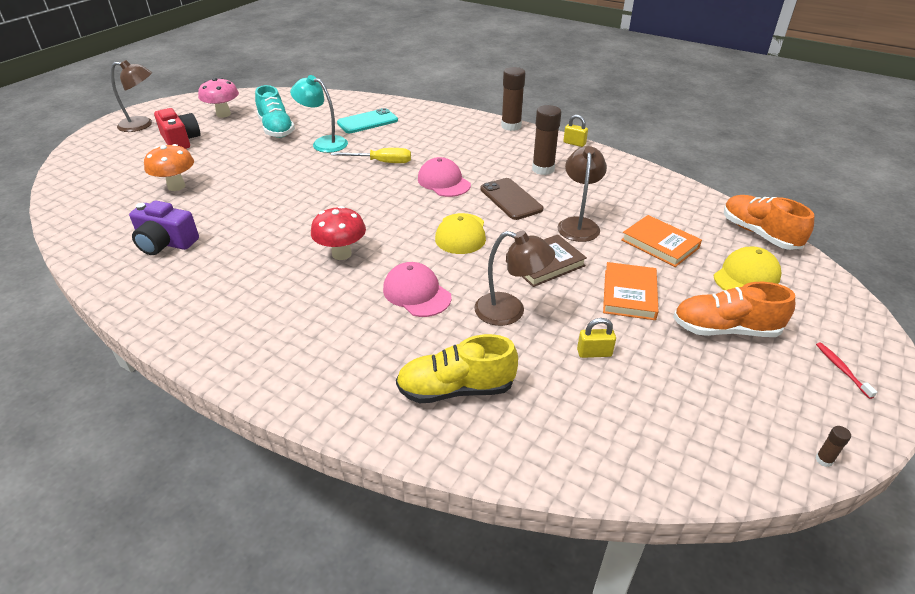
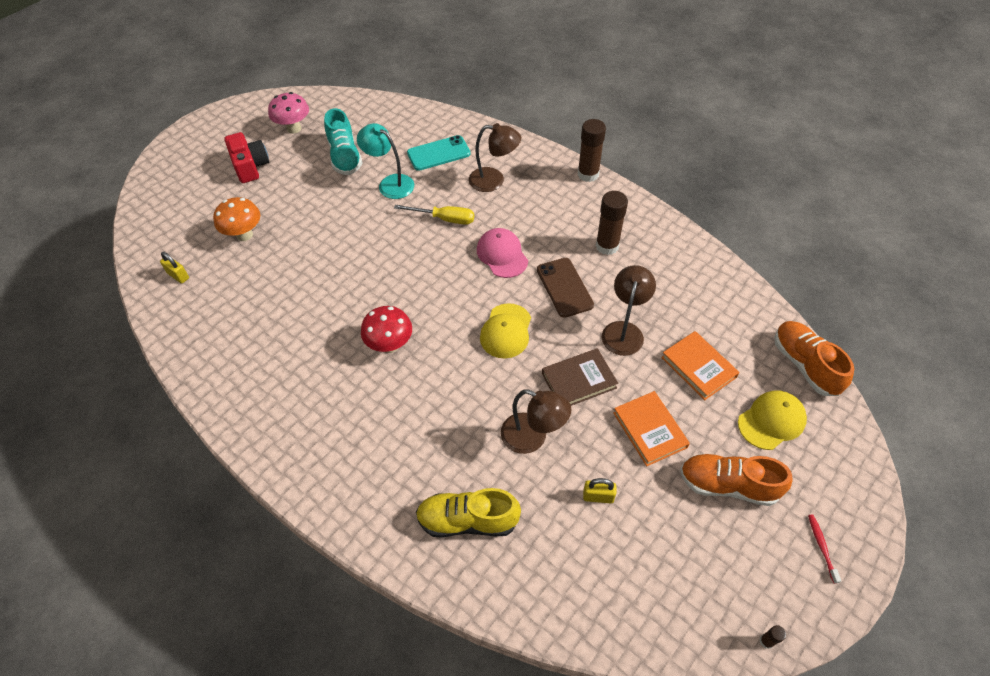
camera: 10 degrees right, 15 degrees up
brown lamp [111,60,152,132] -> brown lamp moved to [469,123,521,192]
purple camera [129,201,199,255] -> none
pink cap [383,262,452,317] -> none
yellow padlock [563,115,588,147] -> yellow padlock moved to [160,252,189,284]
orange book [603,262,659,320] -> orange book turned 45 degrees counterclockwise [613,391,690,466]

